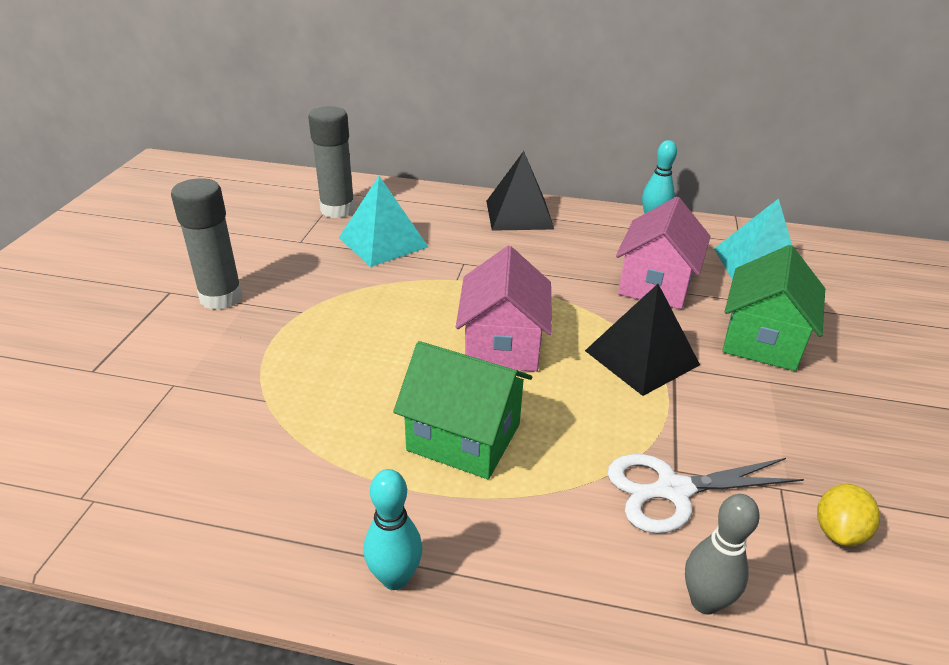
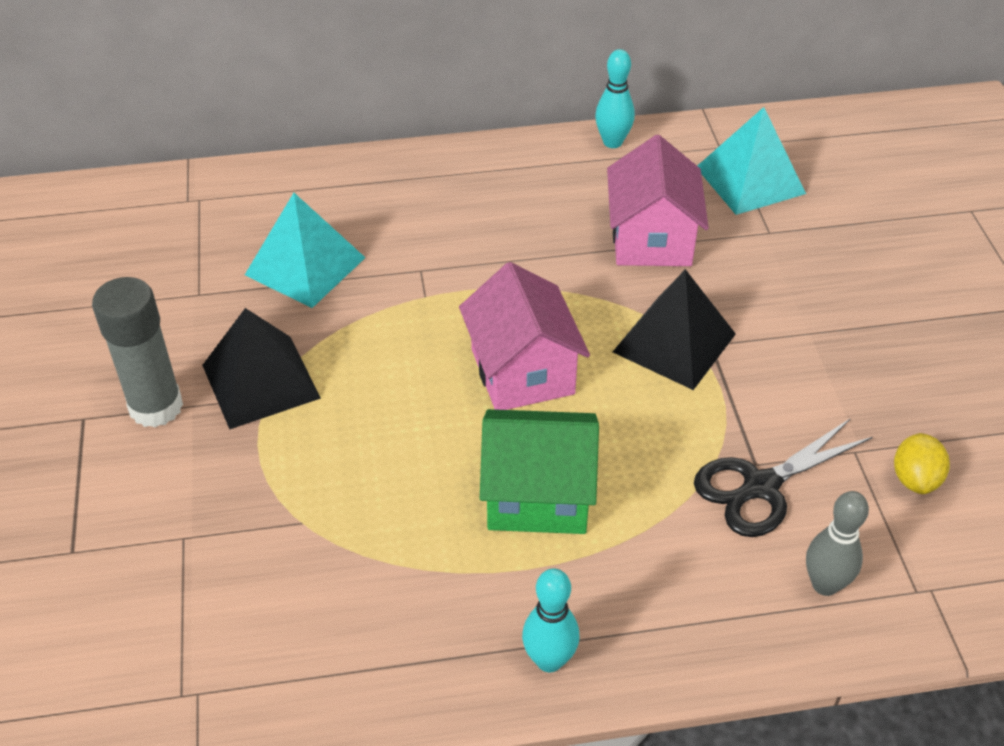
camera: 20 degrees left, 10 degrees up
grey glue stick [308,106,355,218] -> none
black pyramid [486,151,554,231] -> black pyramid moved to [202,308,321,429]
white scissors [608,454,804,533] -> black scissors [694,418,873,537]
green house [722,245,825,371] -> none

